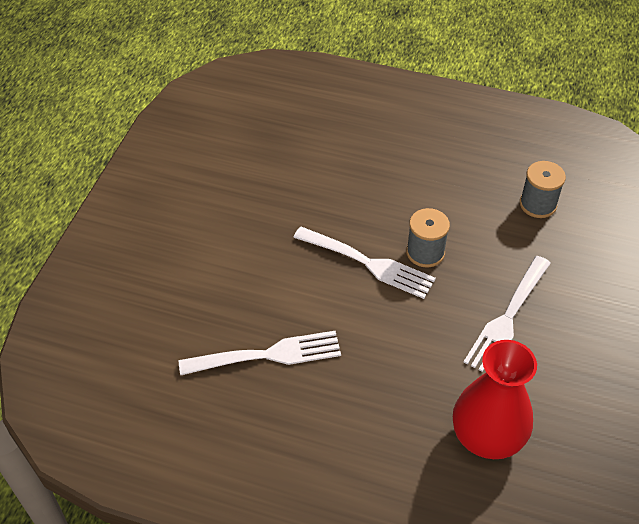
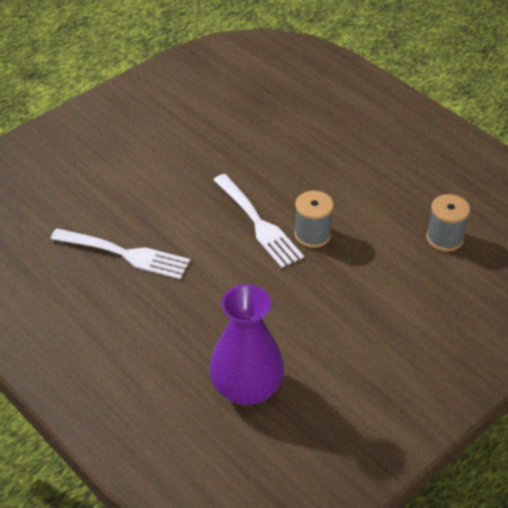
camera: 30 degrees right, 5 degrees down
red vase [453,340,537,459] -> purple vase [209,284,284,405]
white fork [463,256,551,372] -> none

